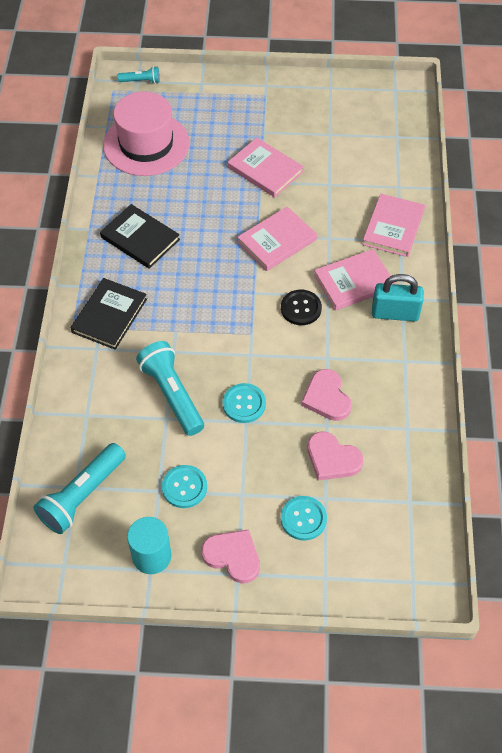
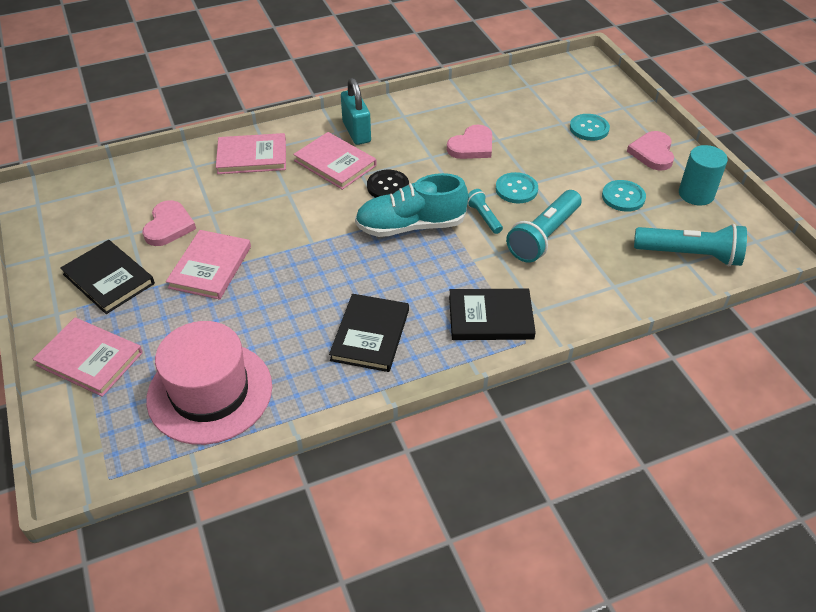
camera: 115 degrees left, 10 degrees down
turquoise flashlight [118,66,160,83] -> turquoise flashlight moved to [467,189,503,234]
pink book [237,206,317,271] -> pink book moved to [33,318,143,397]
pink heart [307,432,363,480] -> pink heart moved to [142,200,196,246]
none -> black book [60,240,155,314]
none -> turquoise shoe [355,173,468,237]

